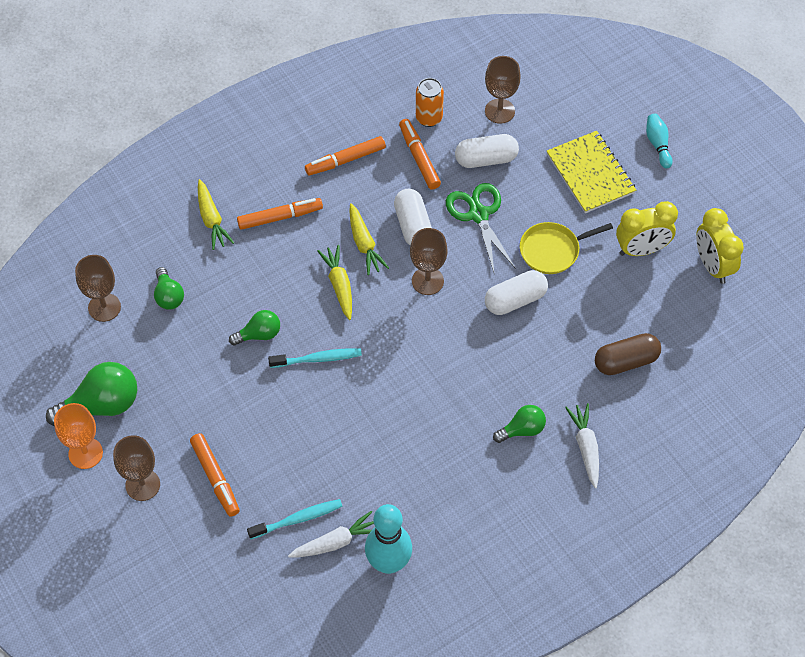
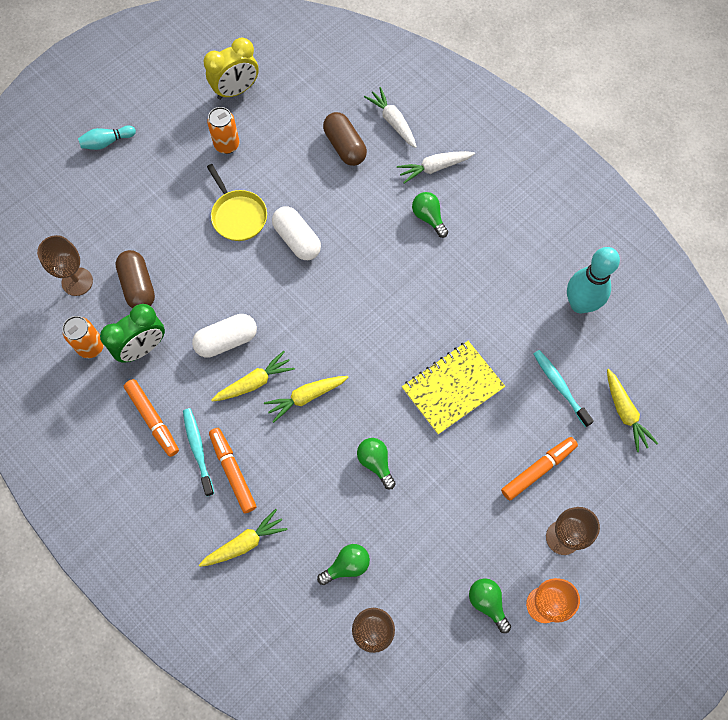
camera: 100 degrees left, 10 degrees up
green light bulb [46,362,137,426] -> green light bulb [469,578,511,633], size x0.58
turquoise toothbrush [268,348,362,368] -> turquoise toothbrush moved to [183,408,214,496]
white carrot [288,511,374,558] -> white carrot moved to [364,87,417,148]
orange marker [399,119,441,190] -> green clock [100,304,165,363]
brown goblet [410,228,447,295] -> none
green scissors [446,183,516,272] -> none
white capsule [455,134,519,168] -> brown capsule [115,250,155,308]
yellow notebook [547,131,636,213] -> yellow notebook moved to [402,341,505,435]
yellow clock [616,201,678,256] -> orange can [207,107,240,154]
none -> yellow carrot [607,369,658,452]

